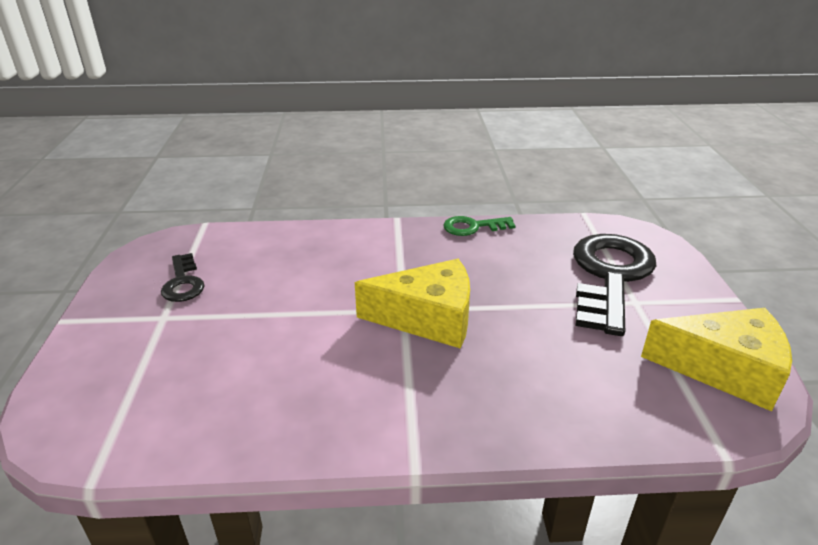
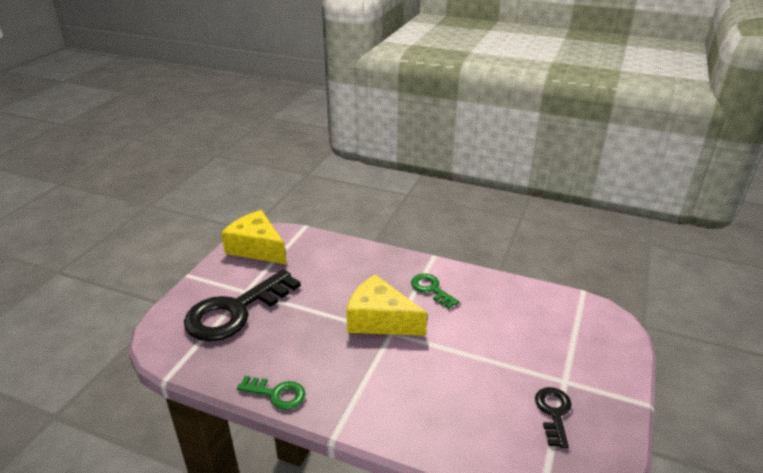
camera: 155 degrees left, 0 degrees up
none -> green key [411,274,459,309]

